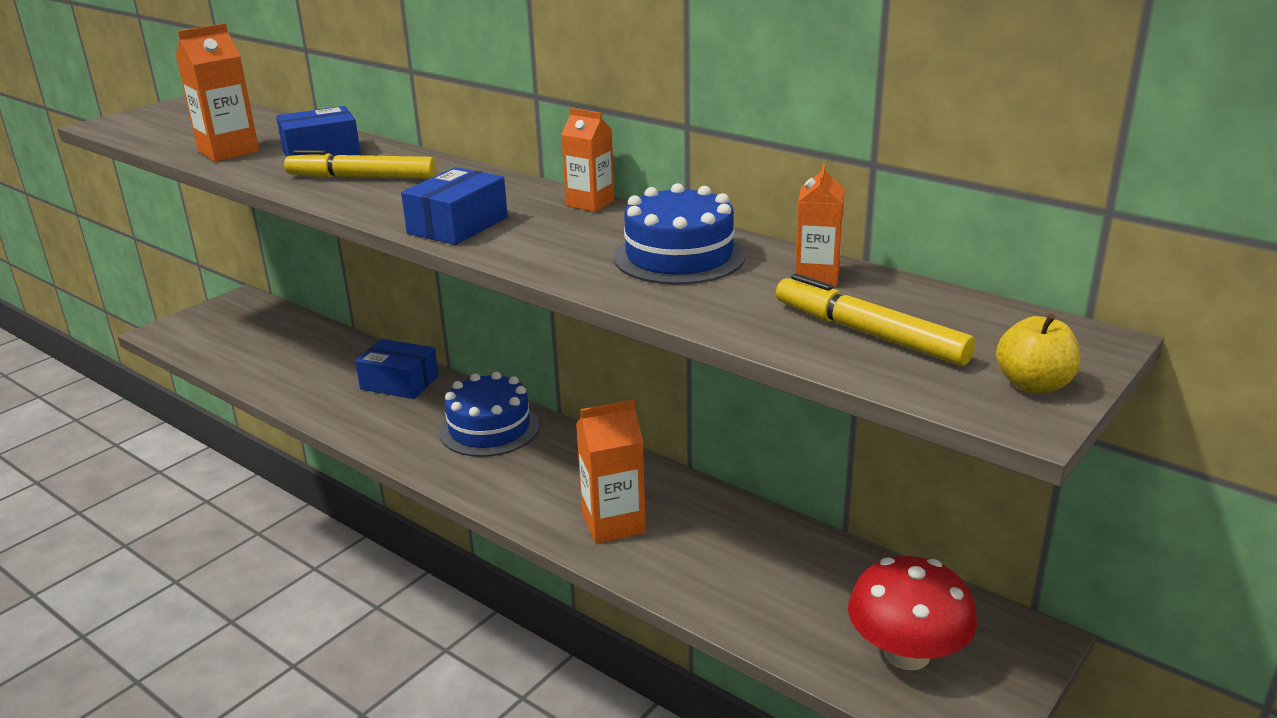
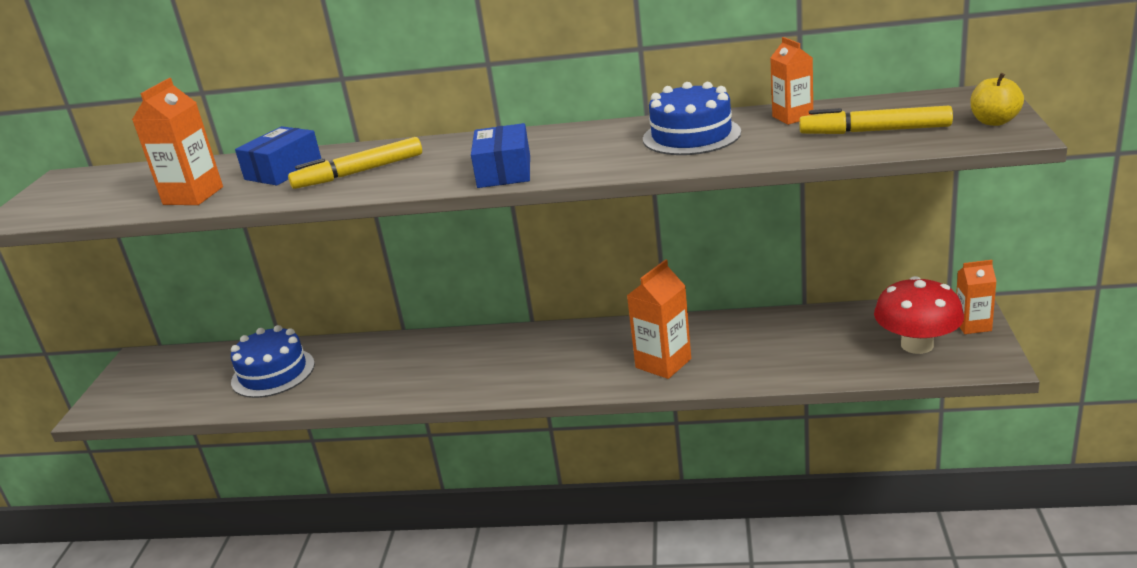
camera: 30 degrees left, 0 degrees up
blue box [355,339,439,399] -> none
blue cake [439,372,539,457] -> blue cake moved to [231,325,315,398]
orange carton [561,108,615,212] -> orange carton moved to [956,260,997,334]

